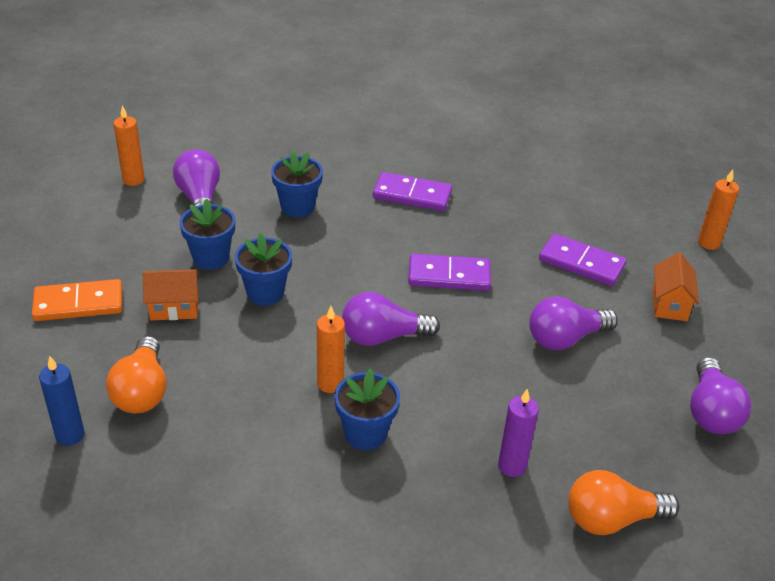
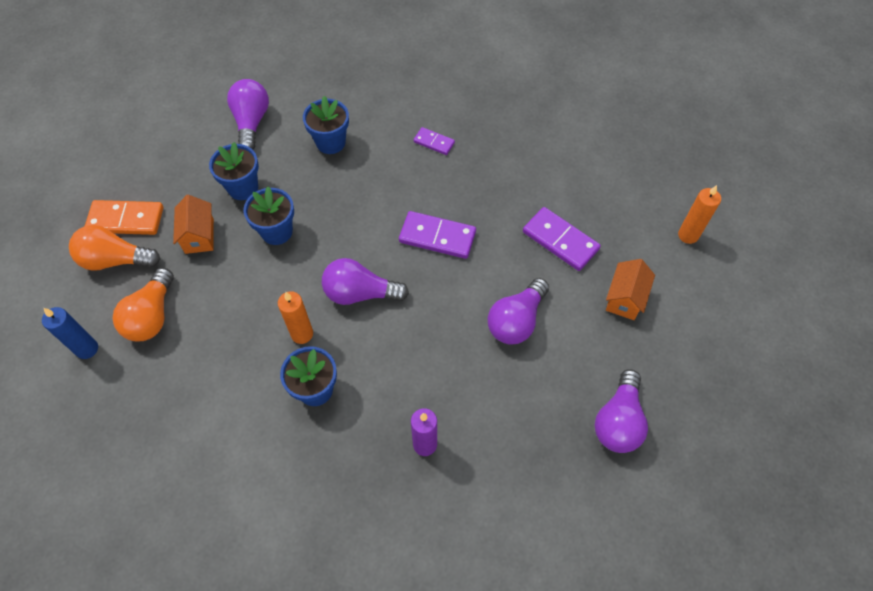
camera: 15 degrees right, 20 degrees up
orange candle [114,105,145,186] -> none
orange house [143,269,199,320] -> orange house turned 75 degrees clockwise [173,195,214,254]
purple domino [373,172,452,211] -> purple domino [414,127,455,155], size x0.57
purple light bulb [529,296,618,350] -> purple light bulb turned 45 degrees counterclockwise [488,278,549,345]
orange light bulb [568,470,680,535] -> orange light bulb moved to [69,225,160,271]

